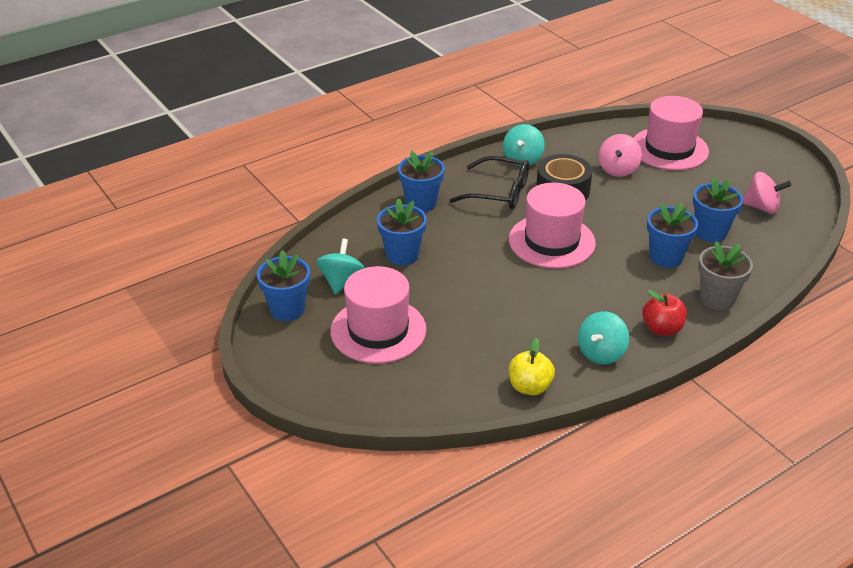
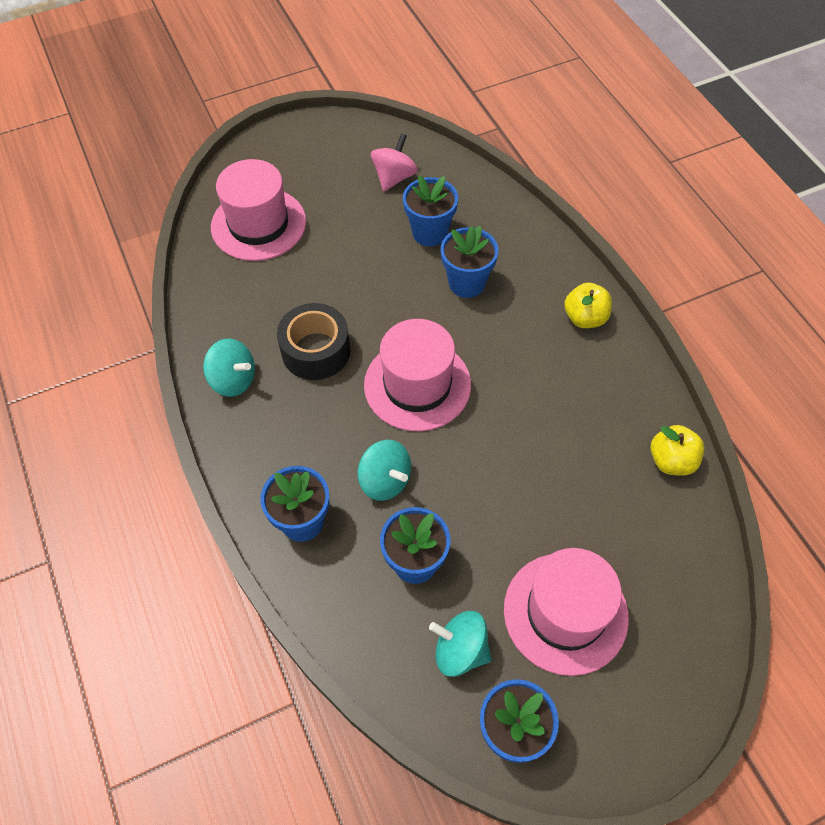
camera: 80 degrees left, 20 degrees up
black glasses [449,156,529,209] -> none
turquoise spinning top [578,311,629,365] -> turquoise spinning top moved to [358,440,411,501]
pink spinning top [599,134,642,177] -> none
red apple [642,290,687,336] -> yellow apple [564,283,612,328]
grey flower pot [698,241,753,310] -> none

